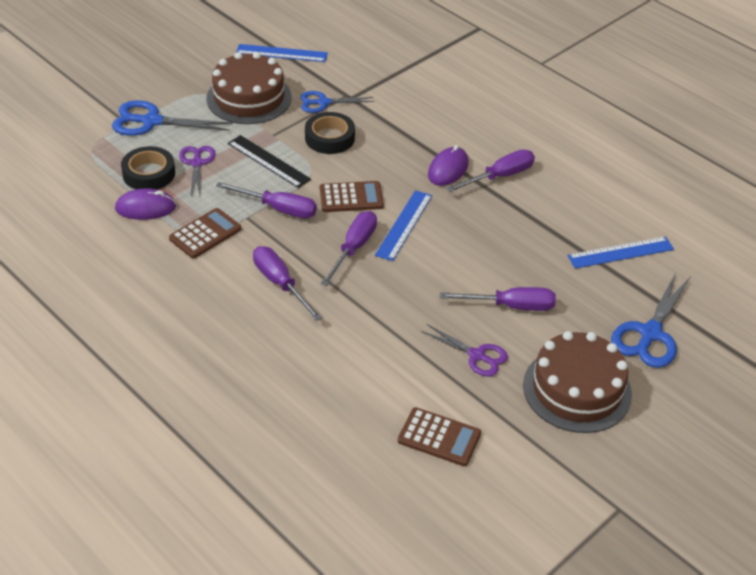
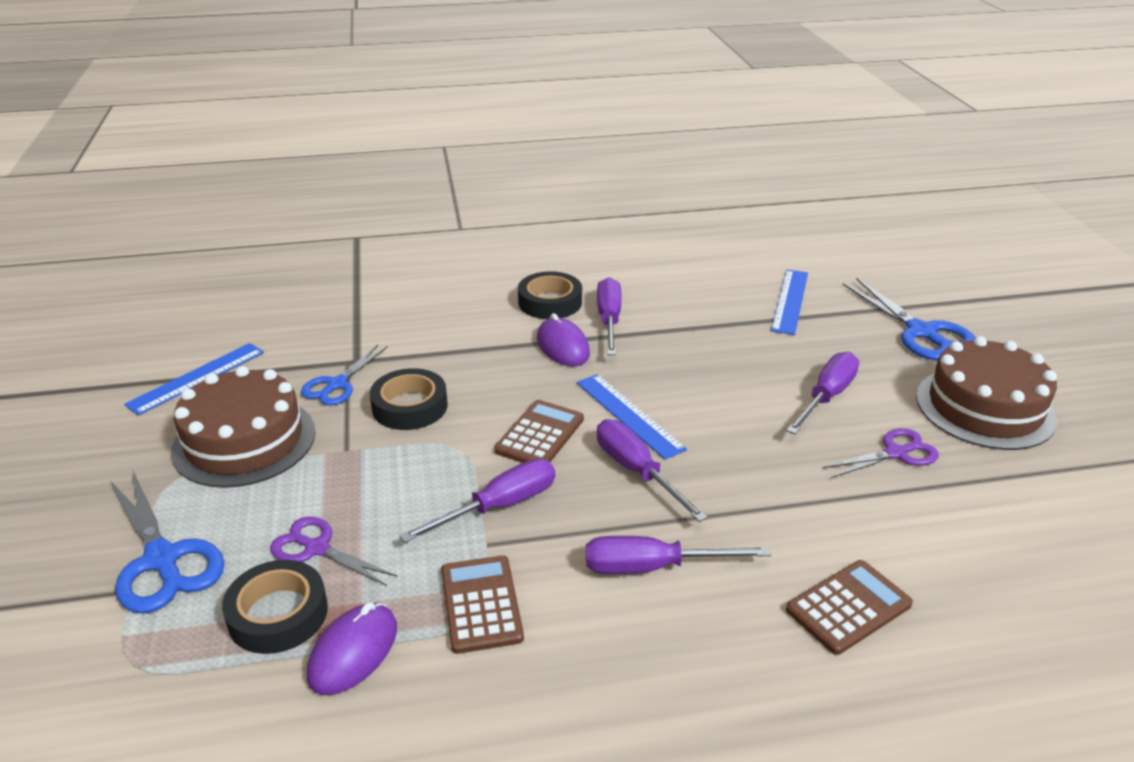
camera: 55 degrees left, 10 degrees down
blue scissors [112,100,232,136] -> blue scissors turned 75 degrees counterclockwise [111,471,224,614]
black ruler [228,135,311,188] -> none
brown calculator [398,407,481,466] -> brown calculator moved to [786,560,913,655]
none -> black tape [518,271,582,319]

